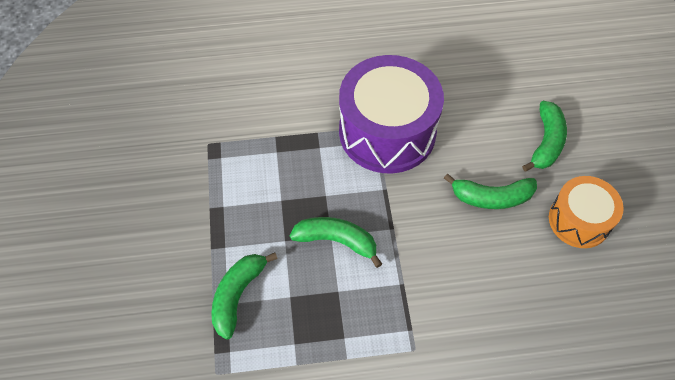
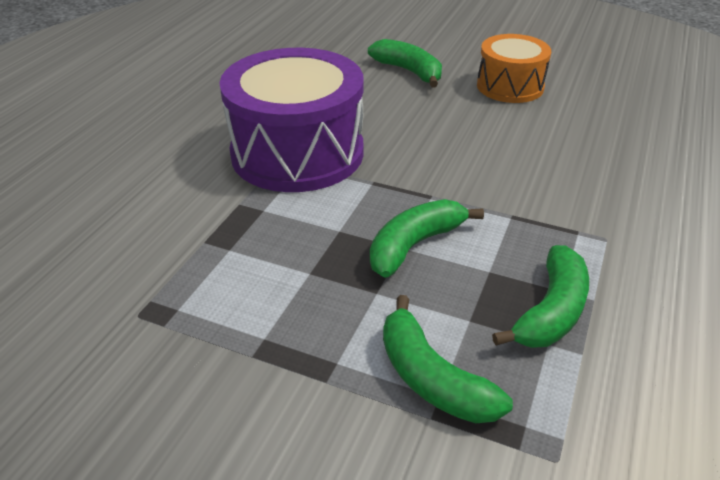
camera: 60 degrees left, 20 degrees down
green banana [444,173,537,209] -> green banana moved to [492,245,589,348]

